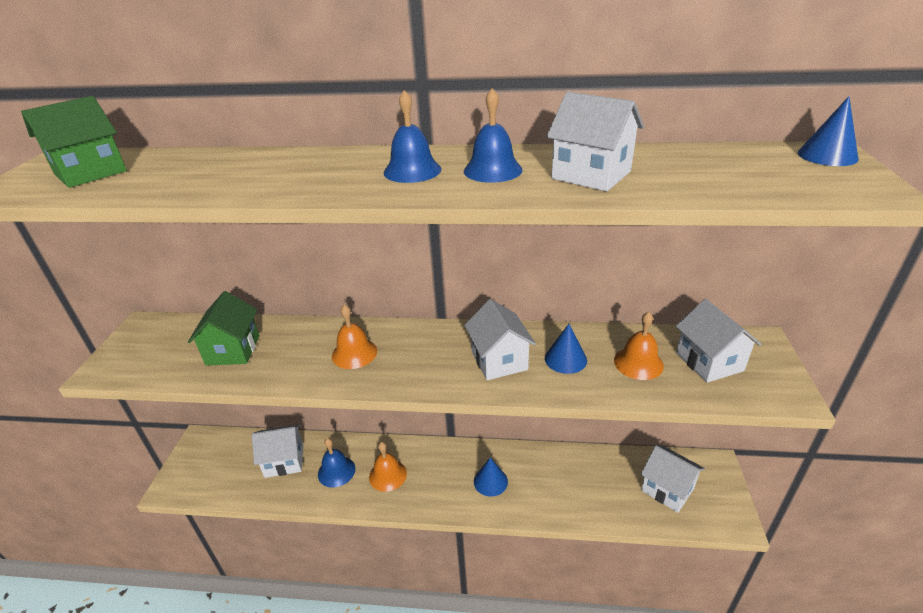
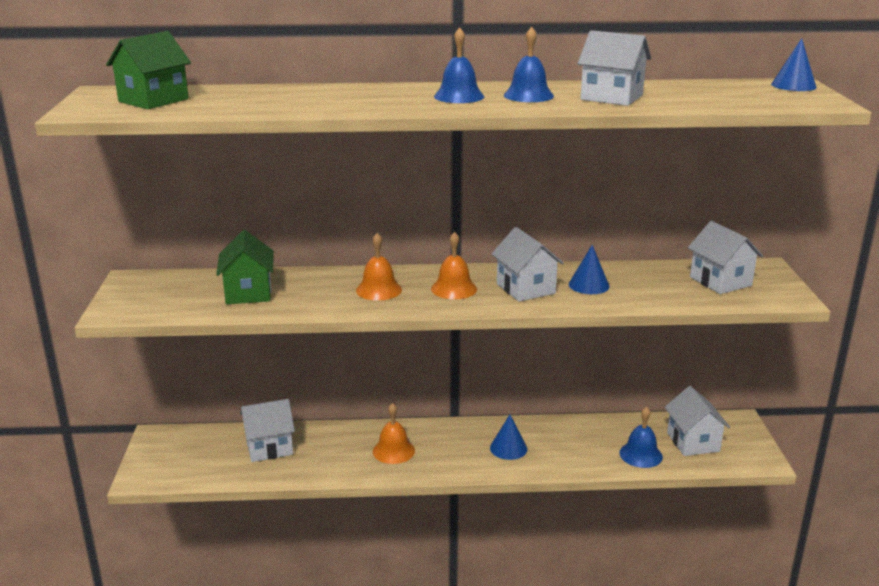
camera: 10 degrees left, 10 degrees down
blue bell [318,438,355,488] -> blue bell moved to [619,407,663,468]
orange bell [614,312,664,380] -> orange bell moved to [431,232,477,299]
white house [641,445,705,513] -> white house turned 45 degrees clockwise [665,386,730,456]

